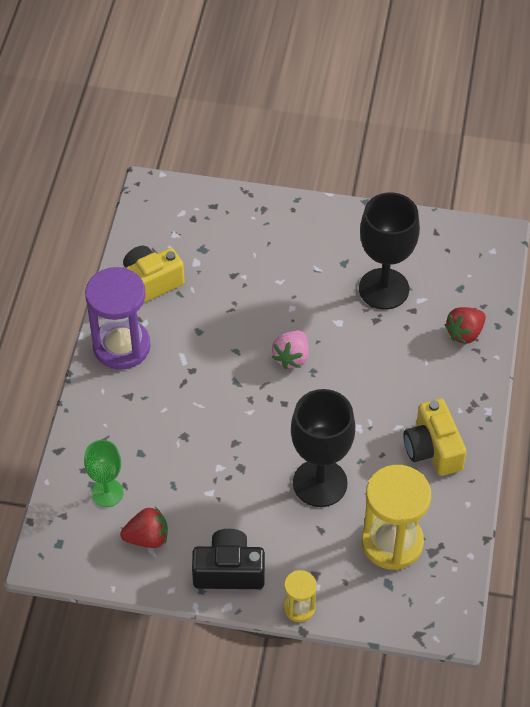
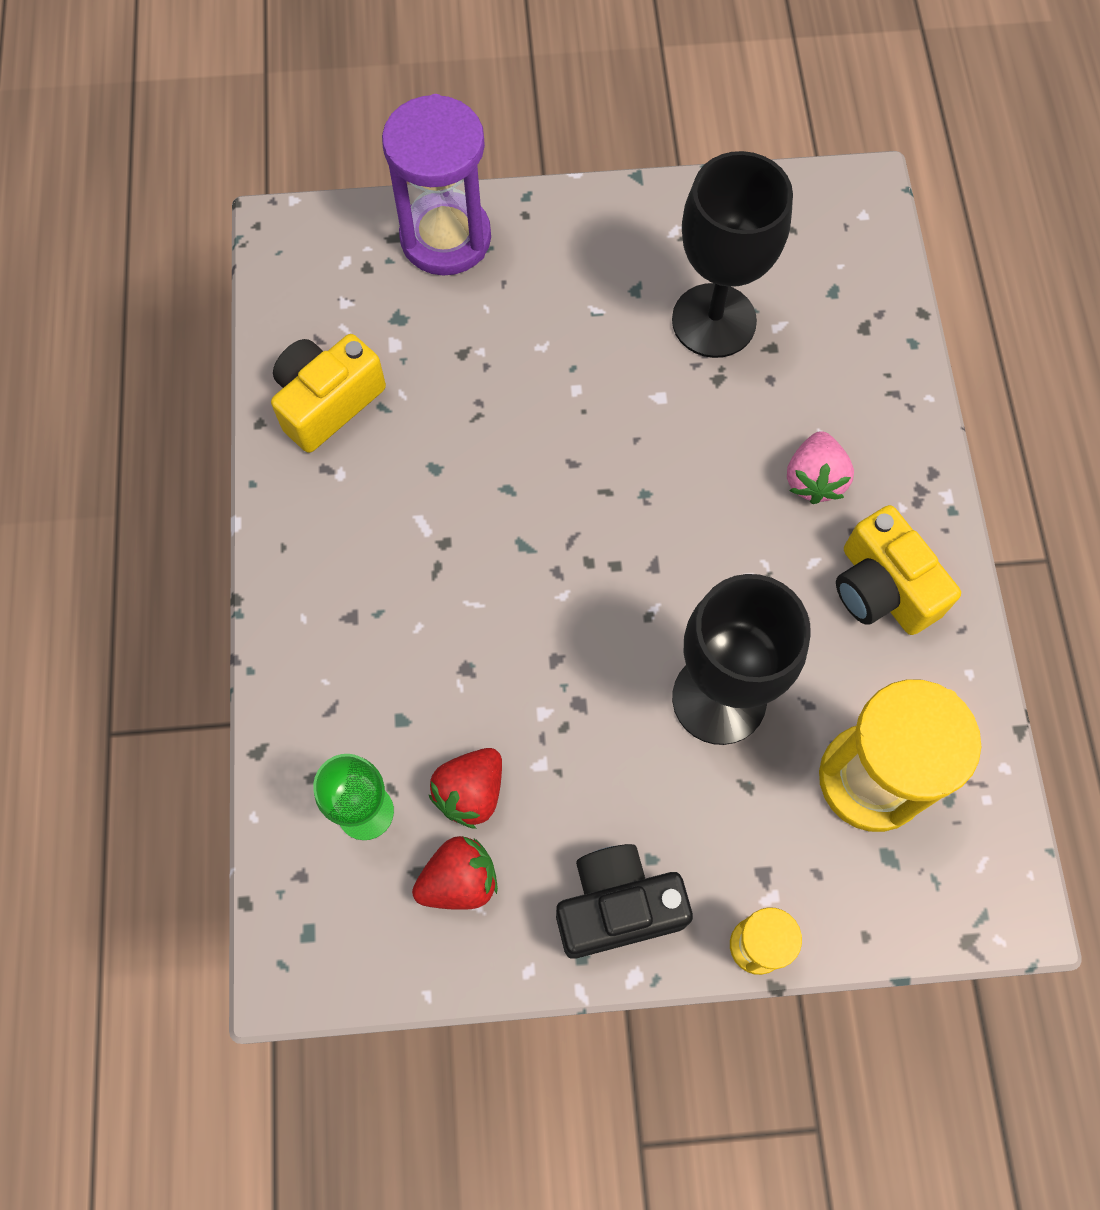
camera: 15 degrees left, 15 degrees up
purple hourglass [85,267,150,370] -> purple hourglass moved to [382,94,491,275]
pink strawberry [272,330,309,369] -> pink strawberry moved to [787,431,854,504]
red strawberry [445,307,486,344] -> red strawberry moved to [429,748,502,829]

